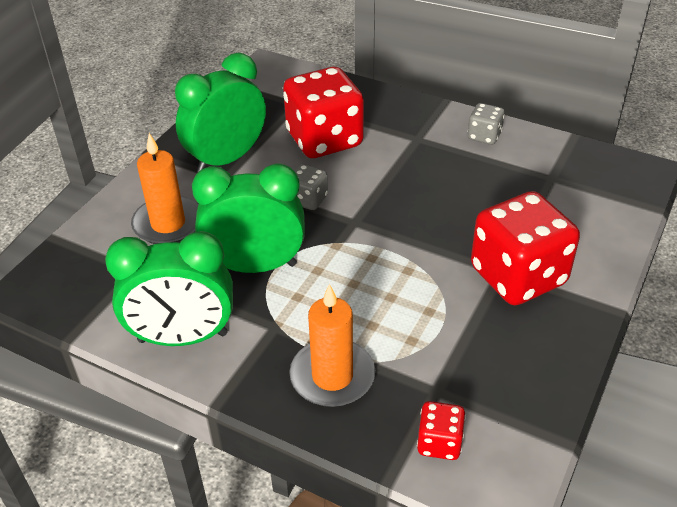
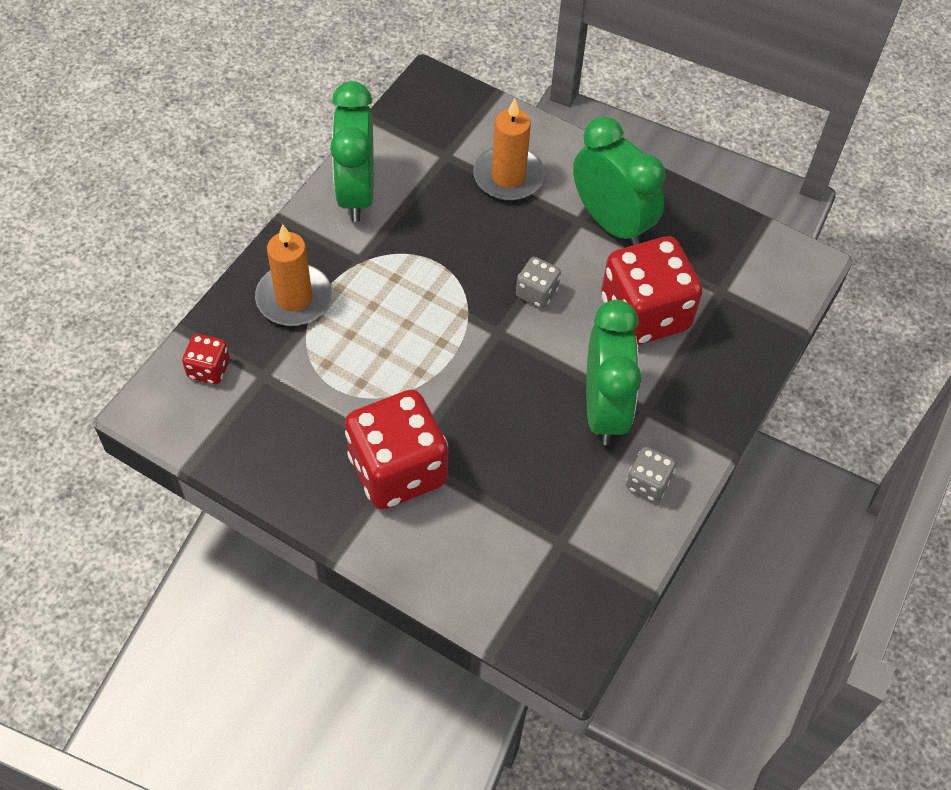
camera: 90 degrees right, 15 degrees up
green clock [192,163,305,273] -> green clock moved to [586,300,642,445]

